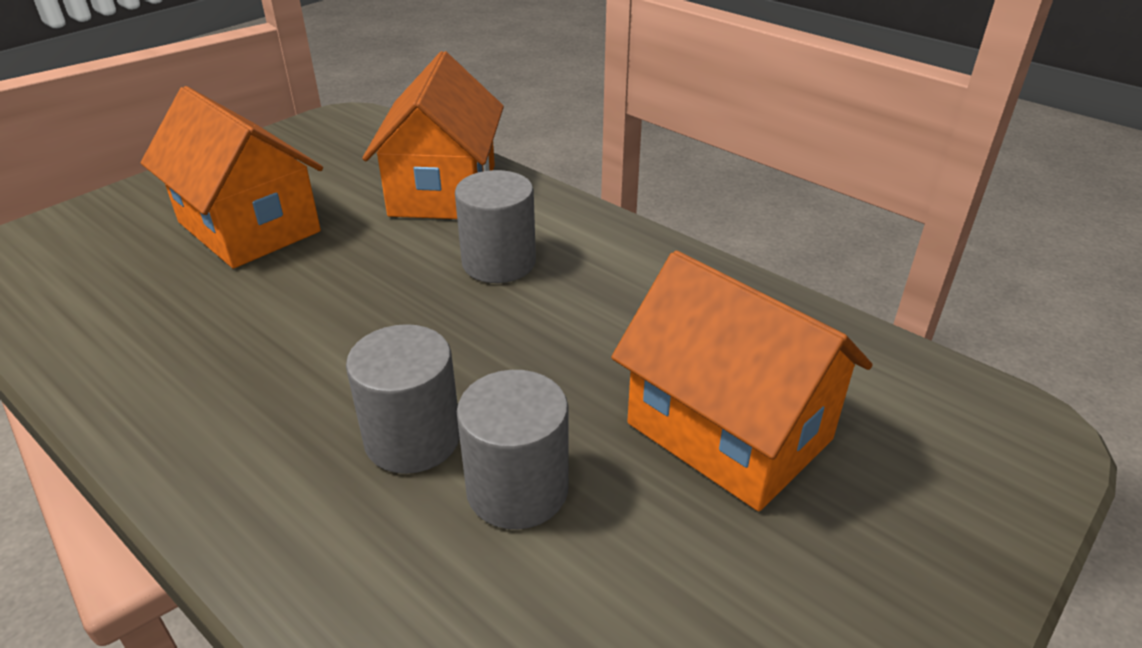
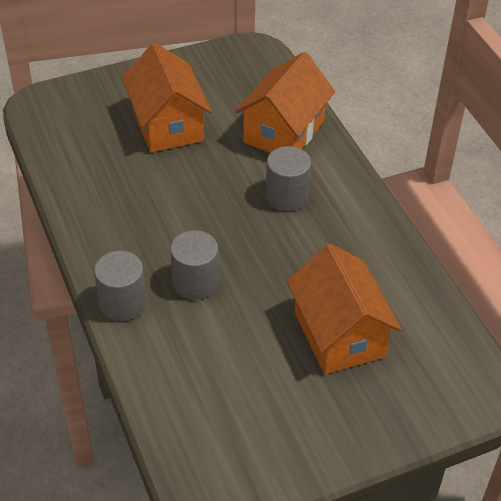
camera: 25 degrees right, 10 degrees up
grey cylinder [457,370,569,529] -> grey cylinder moved to [94,251,146,321]

